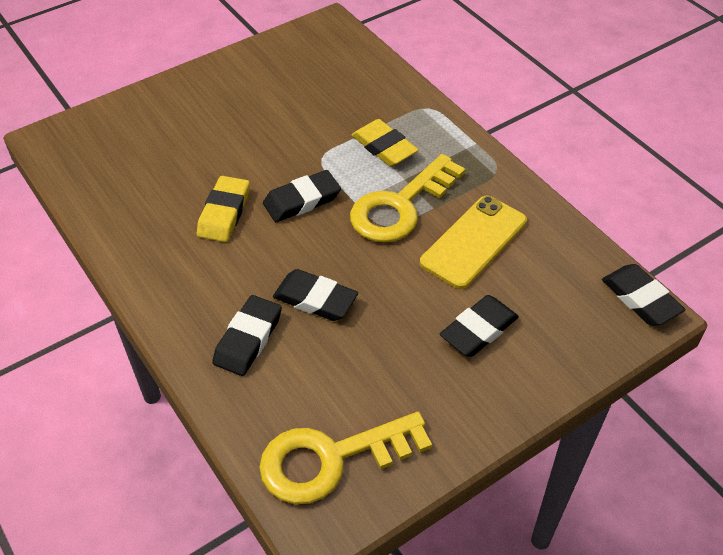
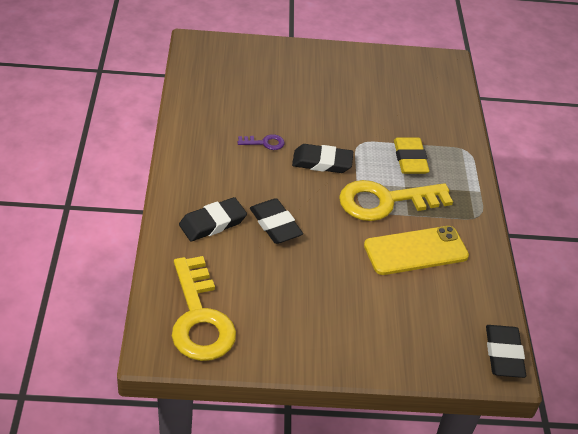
camera: 30 degrees right, 5 degrees down
yellow eraser [197,176,250,242] -> purple key [238,134,285,150]
yellow key [259,412,432,504] -> yellow key turned 120 degrees counterclockwise [172,256,236,361]
black eraser [440,295,519,357] -> none

